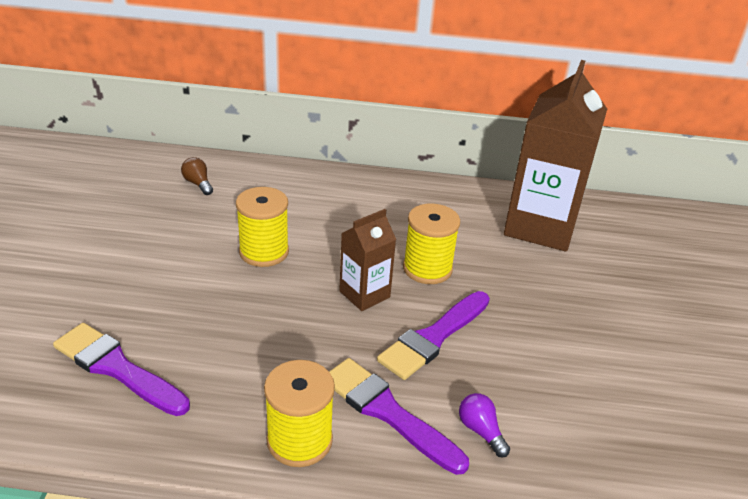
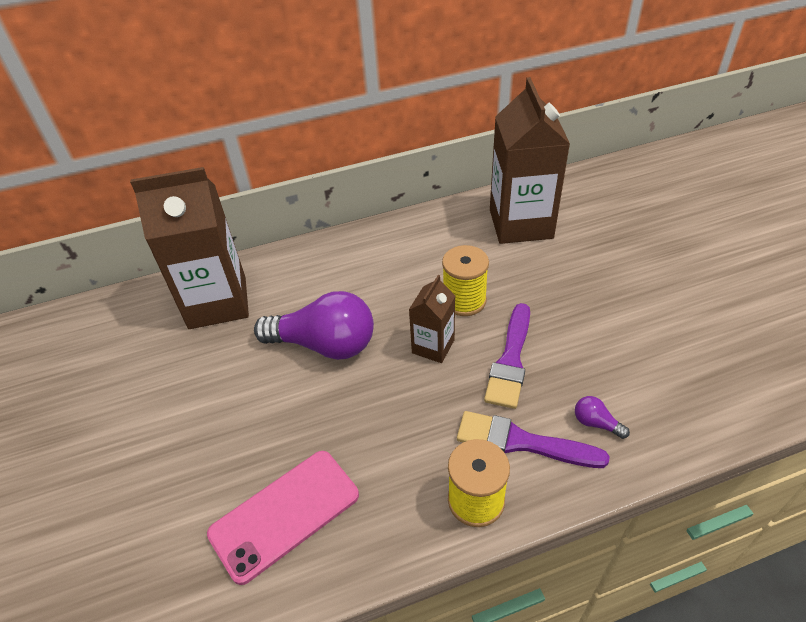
camera: 20 degrees left, 10 degrees up
purple brush [53,323,190,416] -> pink phone [207,451,359,585]
brown light bulb [181,157,213,195] -> brown carton [130,167,249,329]
yellow spool [236,187,289,267] -> purple light bulb [254,291,374,360]

